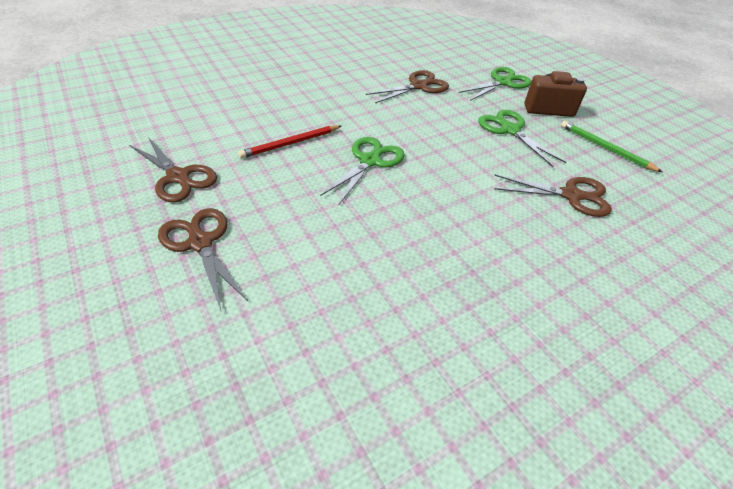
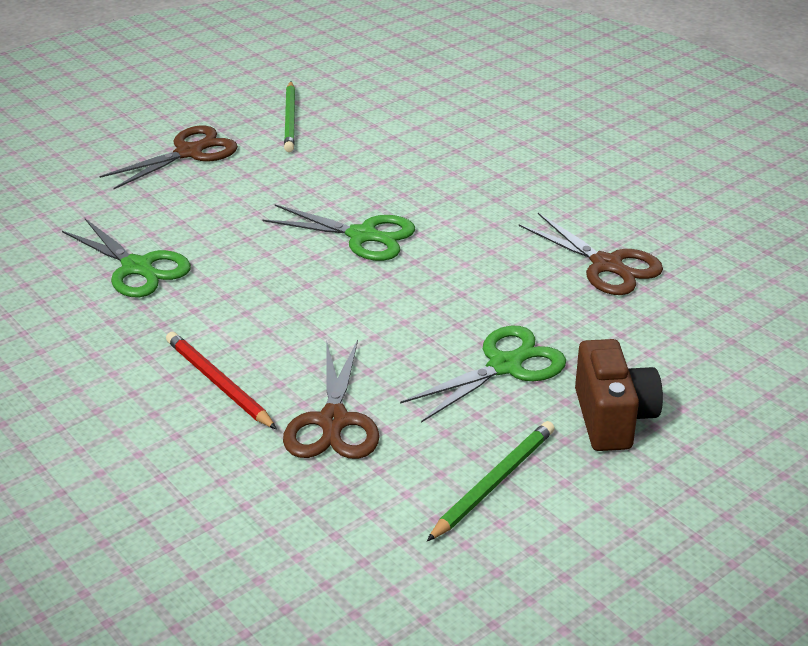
camera: 85 degrees right, 10 degrees down
brown scissors [129,137,217,203] -> green pencil [284,81,295,152]
red pencil [238,125,341,159] -> red pencil moved to [166,332,277,430]
green scissors [459,67,532,101] -> green scissors moved to [62,218,191,297]

